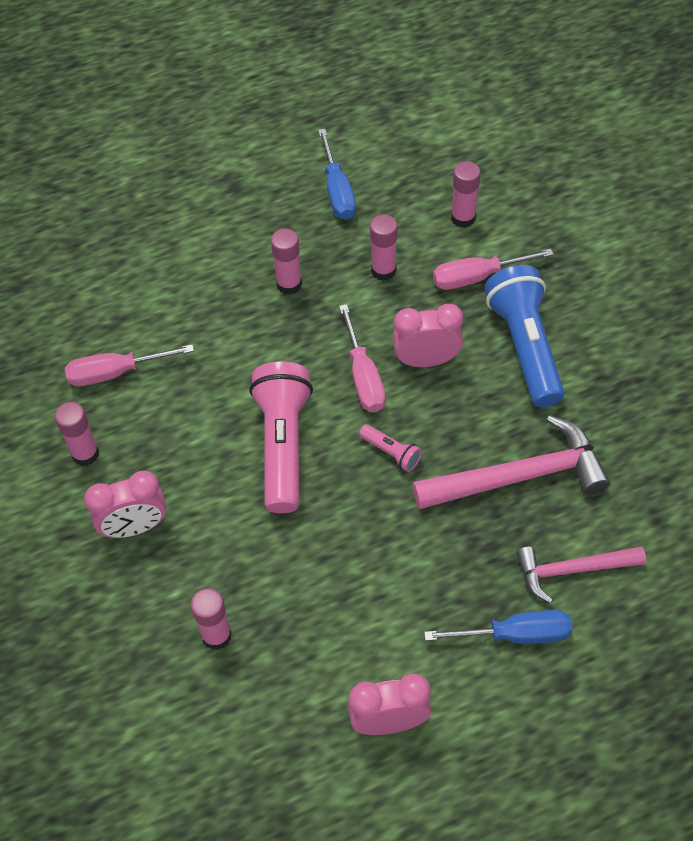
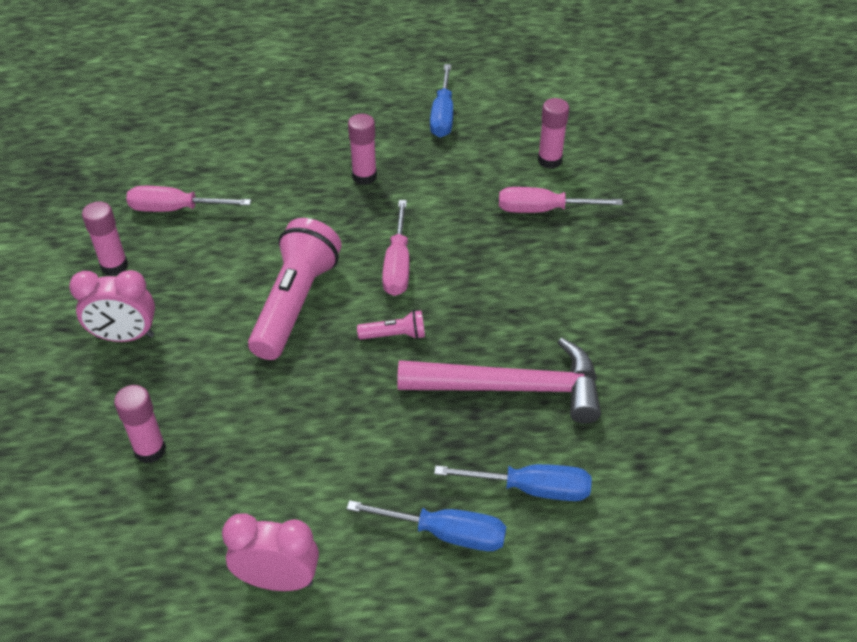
camera: 15 degrees right, 10 degrees down
pink flashlight [359,424,422,472] -> pink flashlight turned 60 degrees counterclockwise [357,310,425,340]
pink glue stick [370,215,398,281] -> none
pink clock [393,304,463,367] -> none
blue flashlight [485,265,564,407] -> none
pink hammer [516,547,646,603] -> blue screwdriver [434,464,592,501]

